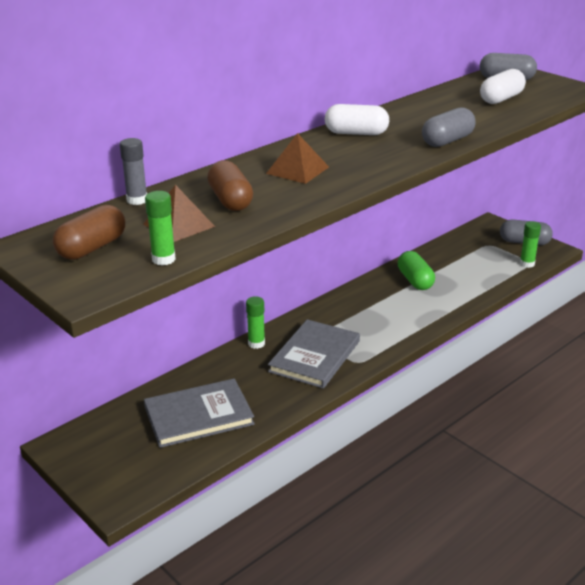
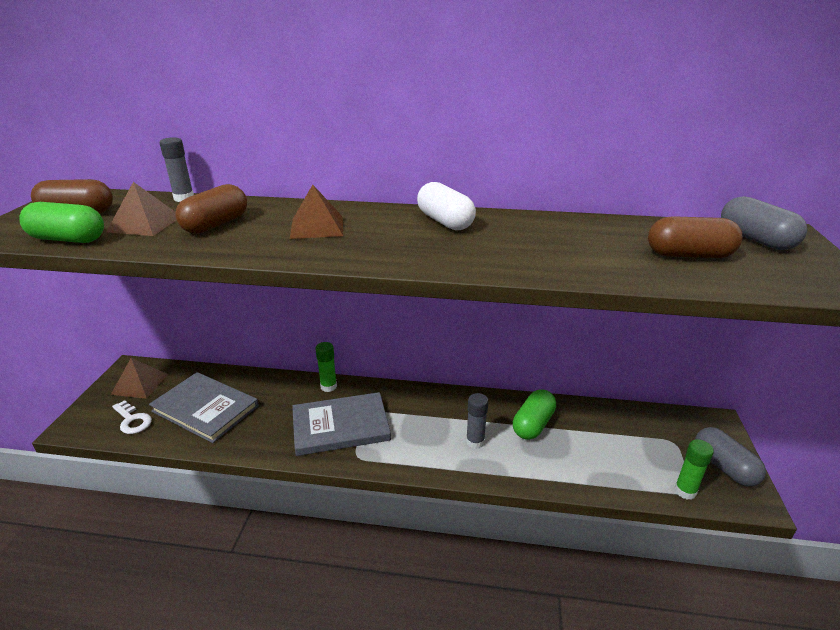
camera: 50 degrees right, 0 degrees up
green glue stick [145,191,176,265] -> green capsule [19,202,104,243]
grey capsule [422,107,476,147] -> none
white capsule [480,69,526,104] -> brown capsule [648,216,742,258]
none -> brown pyramid [111,358,168,399]
none -> white key [112,400,152,434]
none -> grey glue stick [466,393,488,449]

